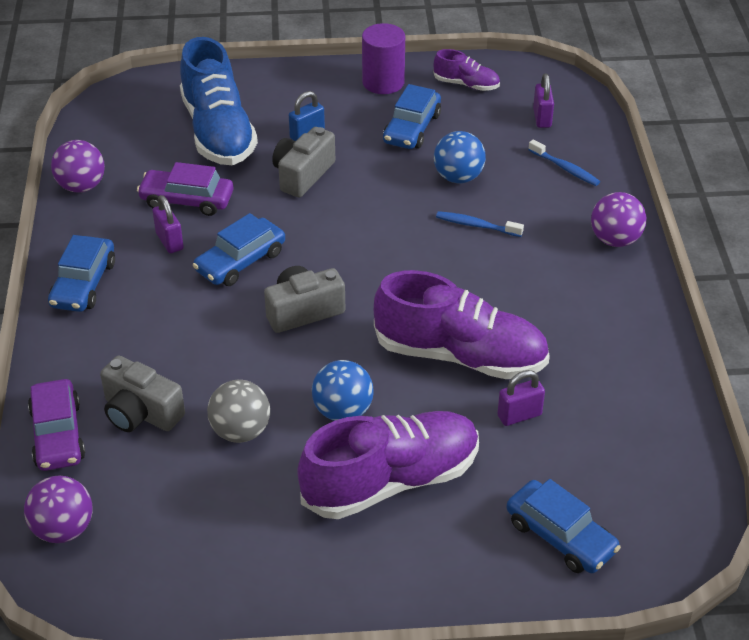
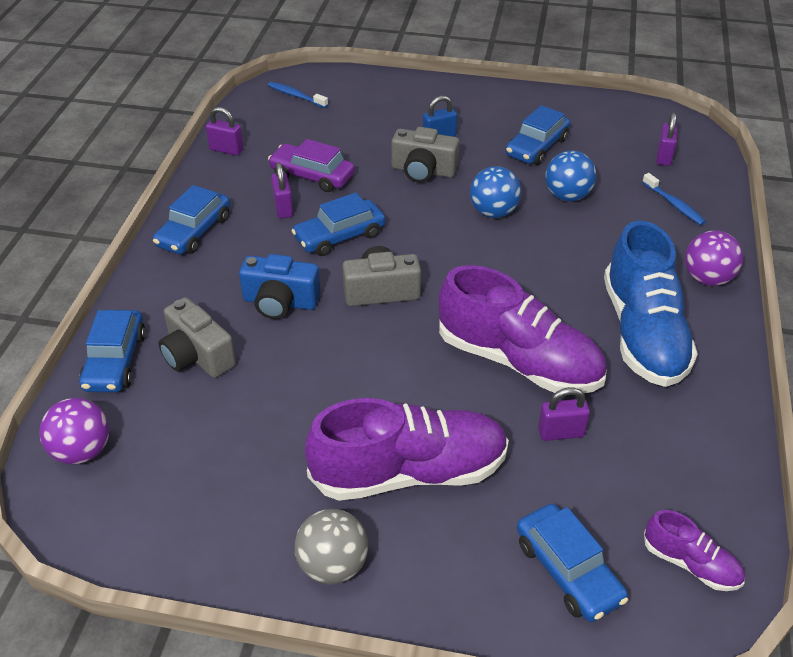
camera: 15 degrees right, 0 degrees up
purple car [28,379,85,471] -> blue car [79,310,146,393]
purple ball [51,140,105,193] -> purple padlock [206,107,243,156]
blue shoe [180,37,258,165] -> blue shoe moved to [604,221,698,387]
grey ball [207,380,270,443] -> grey ball moved to [295,509,368,584]
grey camera [272,127,335,198] -> grey camera turned 120 degrees counterclockwise [391,127,459,183]
blue ball [312,360,374,421] -> blue ball moved to [470,166,521,218]
purple cylinder [362,23,405,94] -> none
purple shoe [433,49,500,91] -> purple shoe moved to [644,510,745,591]
blue toothbrush [436,211,524,237] -> blue toothbrush moved to [268,82,328,108]
none -> blue camera [239,254,321,319]

